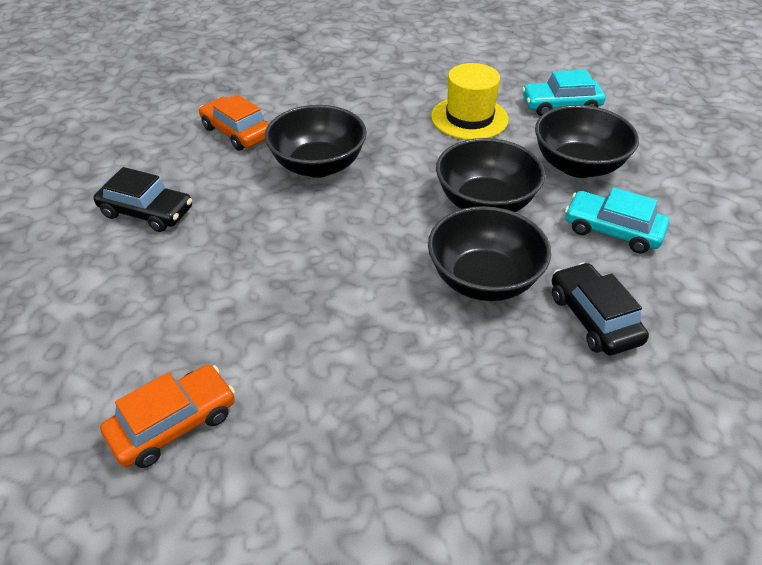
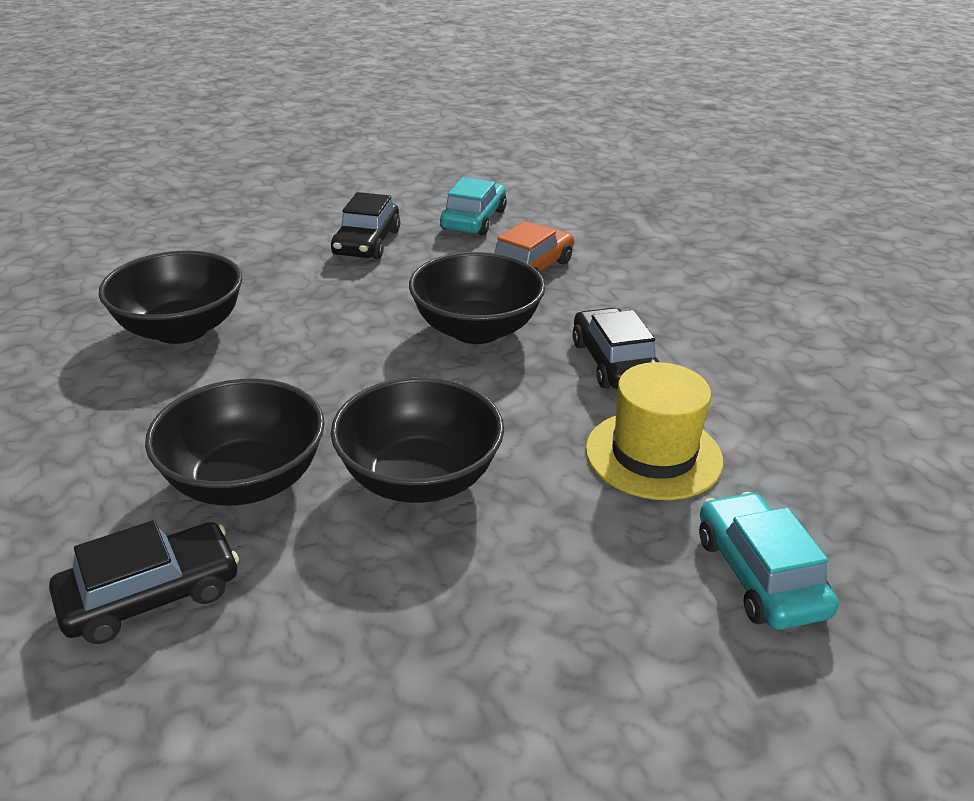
camera: 80 degrees right, 10 degrees down
orange car [100,365,235,468] -> none
black bowl [535,105,639,178] -> black bowl moved to [98,251,243,344]
turquoise car [565,187,669,253] -> turquoise car moved to [440,177,507,235]
none -> black car [573,308,659,389]

